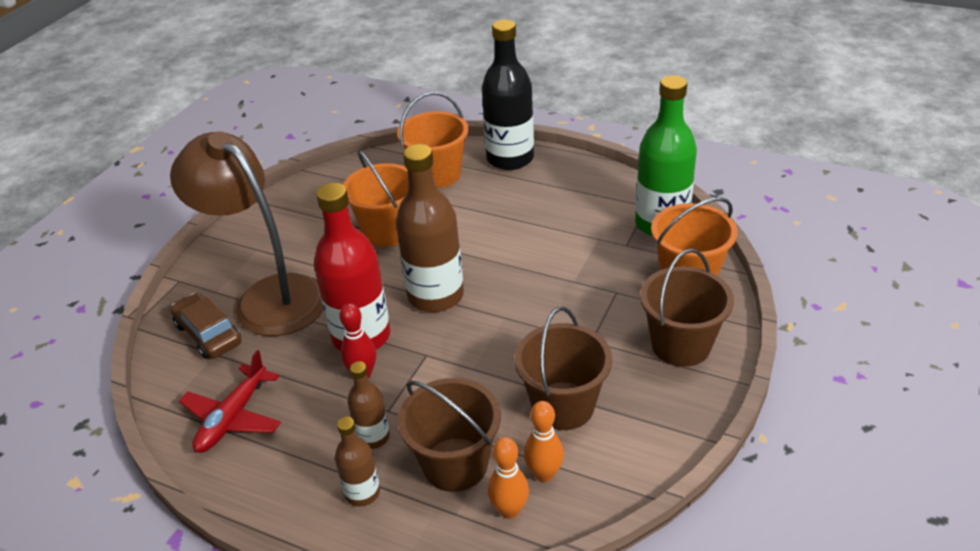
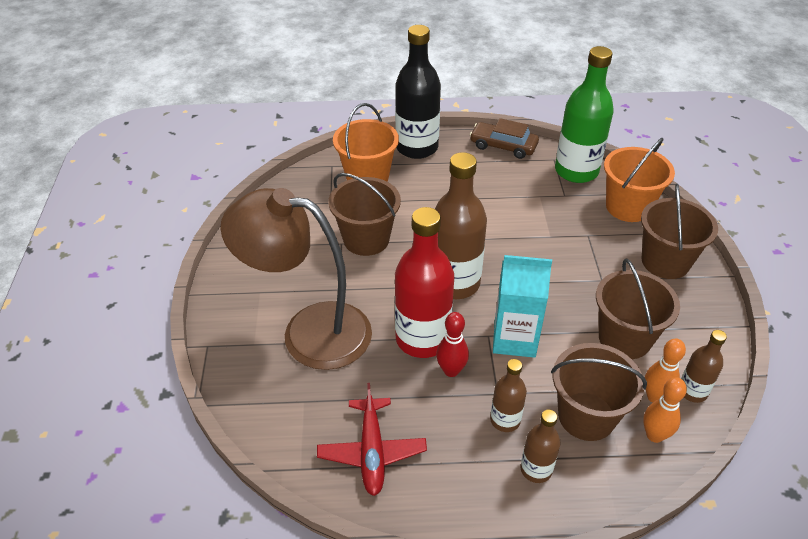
camera: 30 degrees left, 5 degrees up
brown car [170,293,241,359] -> brown car moved to [470,118,539,159]
orange bucket [343,150,409,247] -> brown bucket [328,173,401,256]
none -> turquoise carton [493,255,552,358]
none -> brown bottle [681,330,727,403]

